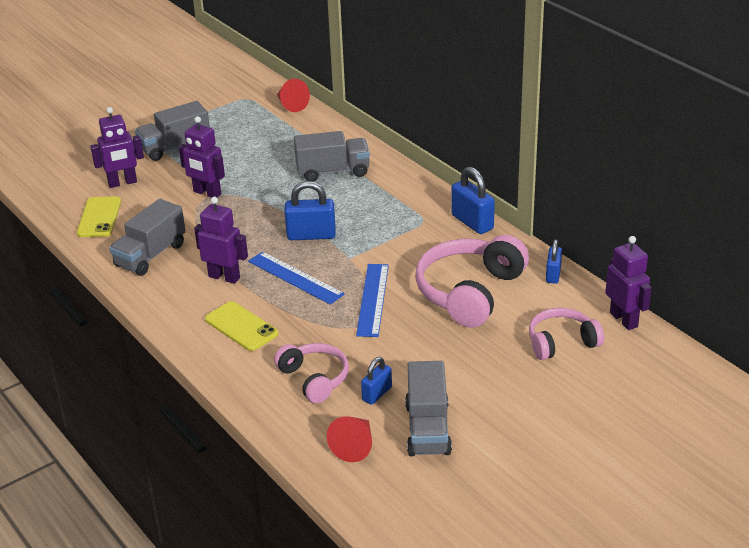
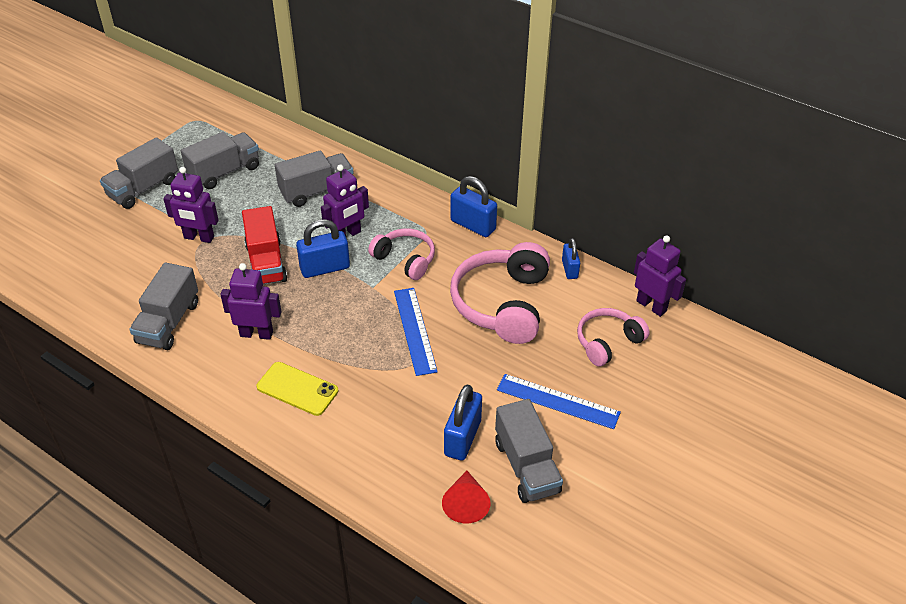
camera: 20 degrees left, 10 degrees up
yellow phone [77,196,121,237] -> none
purple robot [90,107,144,188] -> purple robot moved to [321,164,369,236]
blue ruler [248,251,345,305] -> blue ruler moved to [497,374,621,429]
pink headphones [274,343,349,403] -> pink headphones moved to [368,228,435,280]
red cone [277,79,310,112] -> none
blue padlock [361,357,392,405] -> blue padlock [444,384,482,461], size x1.63
none -> grey truck [181,132,259,189]
none -> red truck [242,206,287,284]

